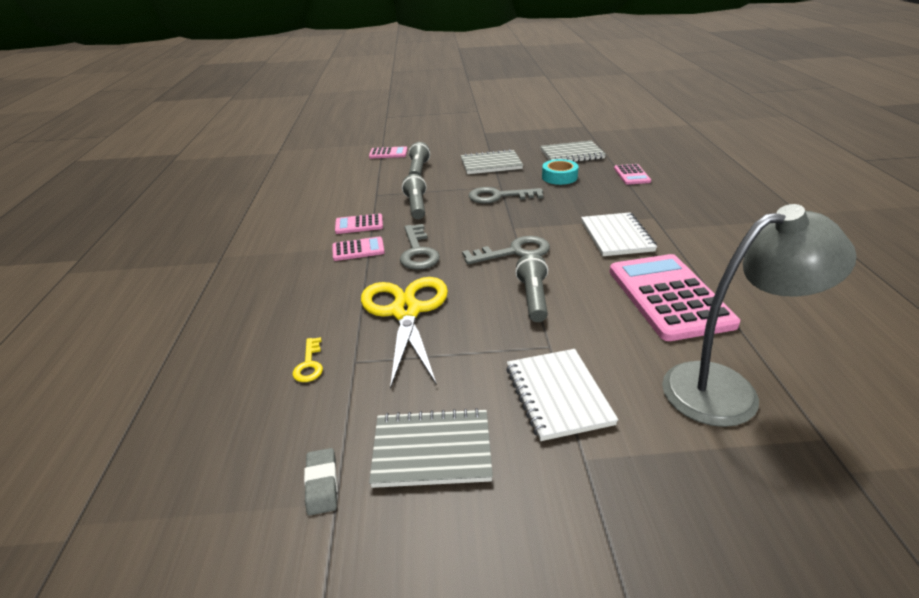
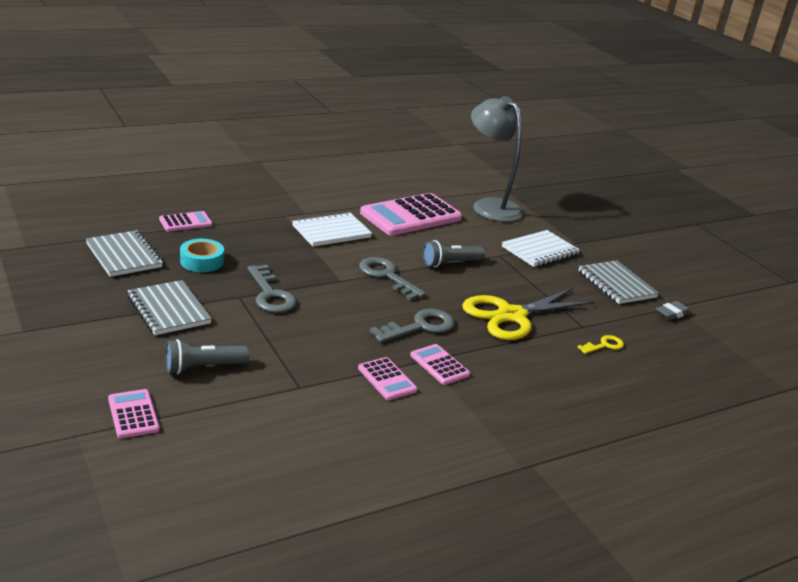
camera: 120 degrees left, 5 degrees down
grey flashlight [402,174,427,219] -> none

